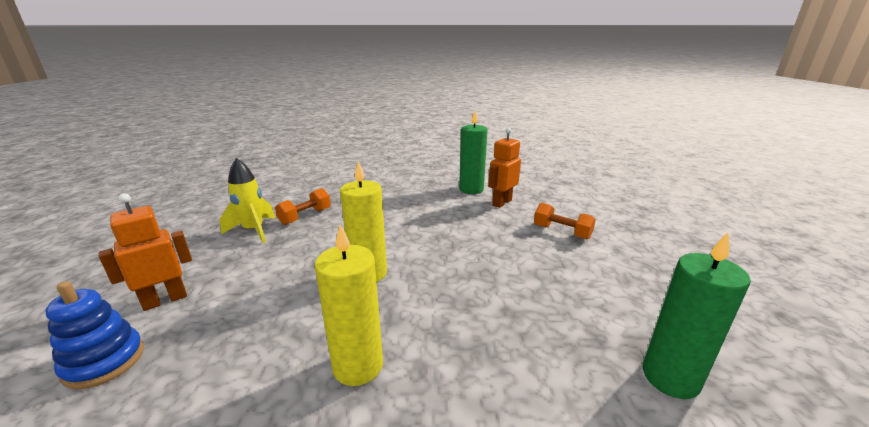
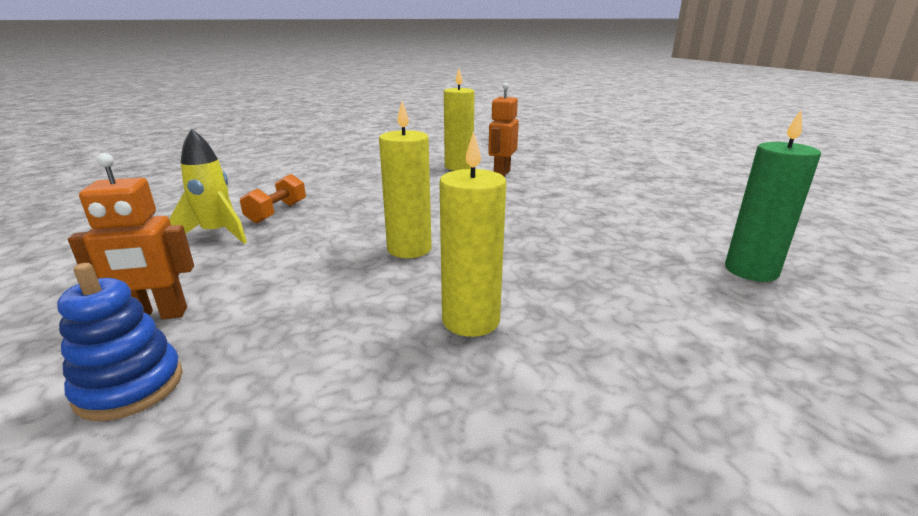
camera: 20 degrees left, 0 degrees up
orange robot [99,193,192,311] -> orange robot turned 135 degrees counterclockwise [68,153,194,319]
green candle [459,110,488,194] -> yellow candle [444,69,474,170]
orange dumbbell [534,203,596,239] -> none

